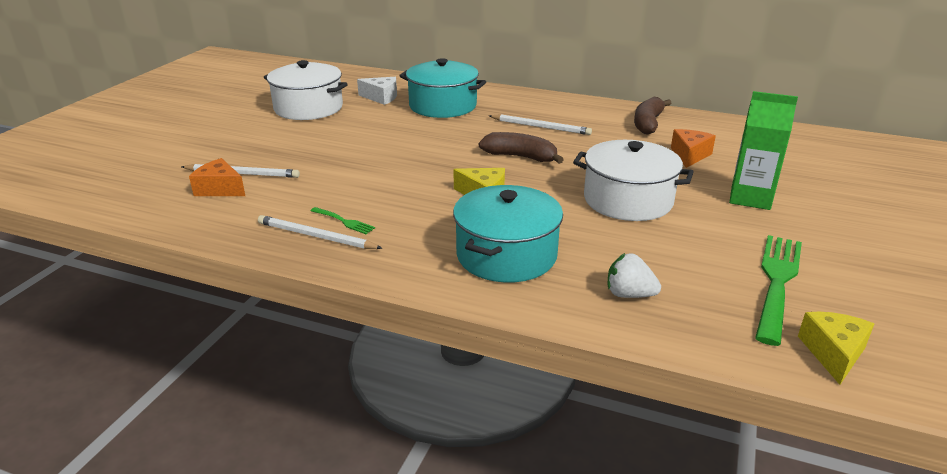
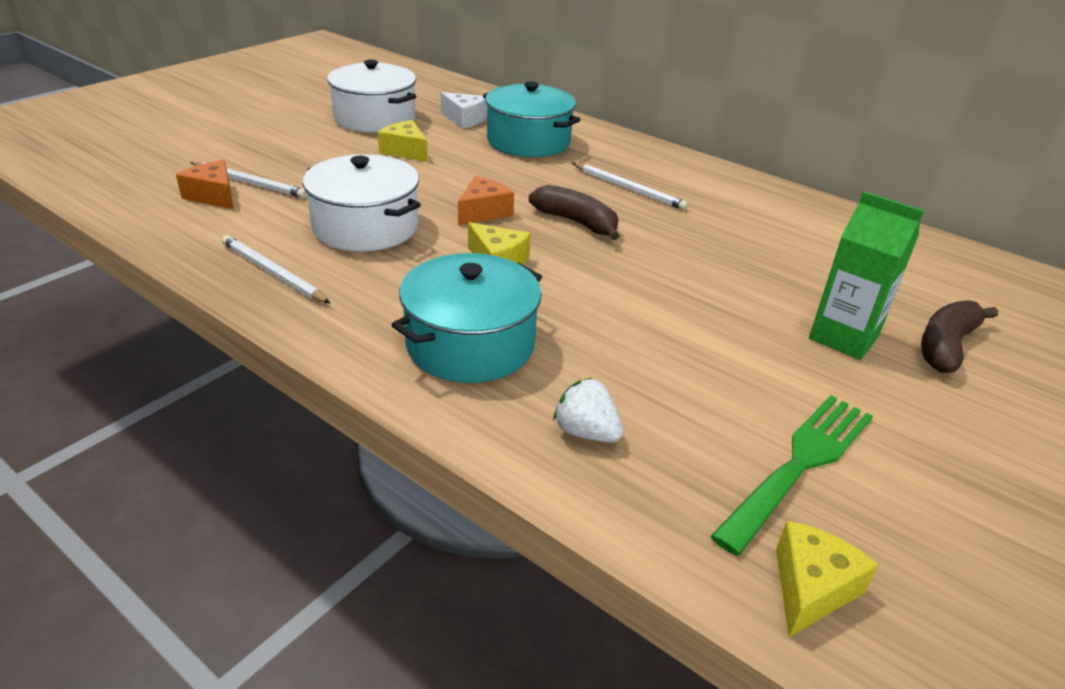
camera: 15 degrees right, 5 degrees up
green fork [310,207,375,234] -> none
white pot [573,140,694,221] -> white pot moved to [303,154,421,252]
brown banana [634,97,671,135] -> brown banana moved to [921,300,998,373]
orange cheese [671,129,716,168] -> orange cheese moved to [458,176,514,225]
none -> yellow cheese [378,120,428,162]

